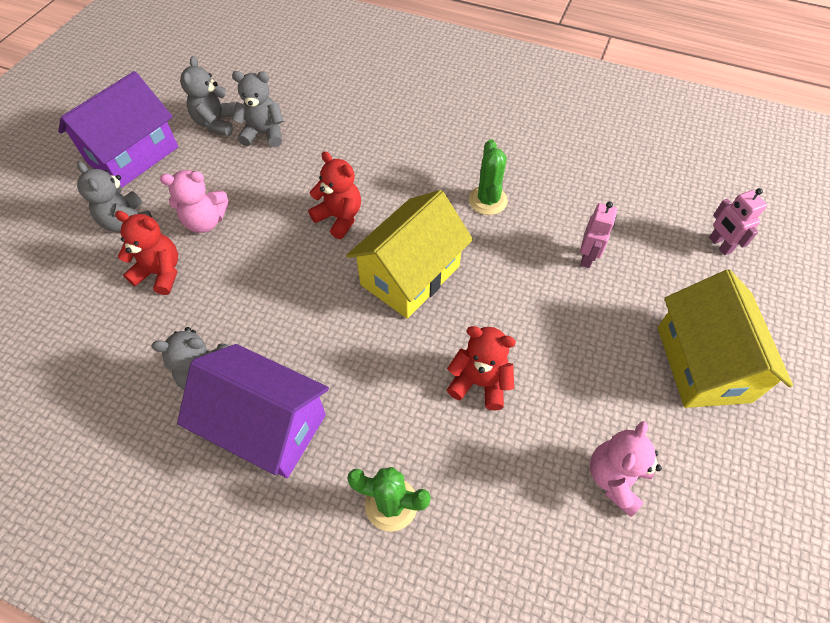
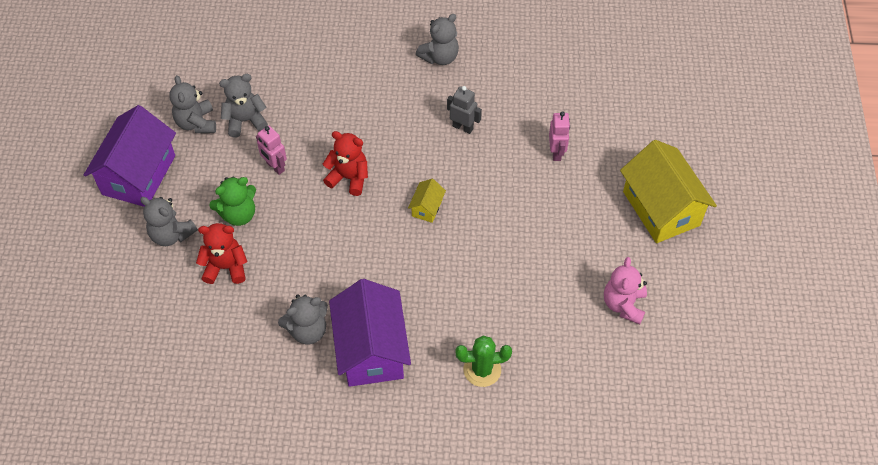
camera: 20 degrees left, 0 degrees up
pink teddy bear [160,170,229,233] -> green teddy bear [209,177,256,226]
purple house [177,344,329,478] -> purple house turned 75 degrees clockwise [329,279,411,387]
yellow house [346,190,473,319] -> yellow house [408,179,446,223], size x0.43
red teddy bear [447,326,516,410] -> none
green cactus [469,139,508,215] -> grey robot [447,86,482,134]
pink robot [709,188,767,255] -> pink robot moved to [256,126,287,175]
none -> grey teddy bear [416,14,459,65]

